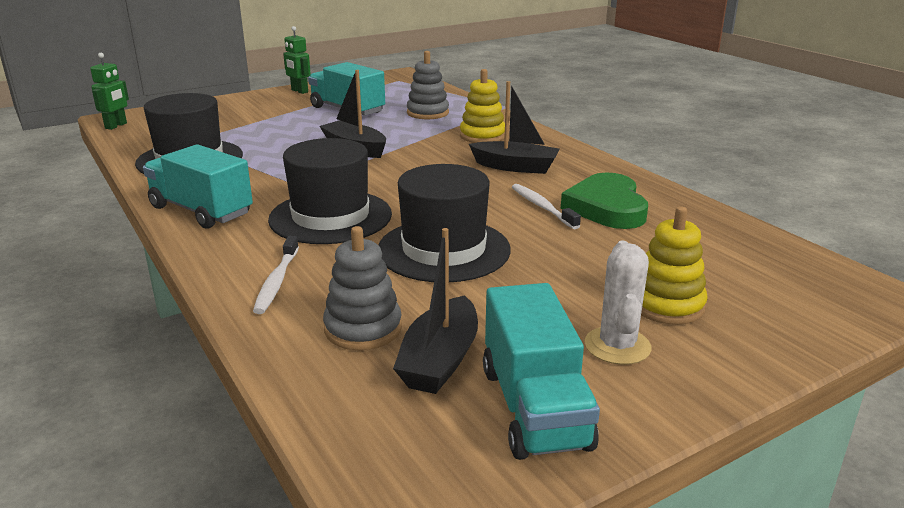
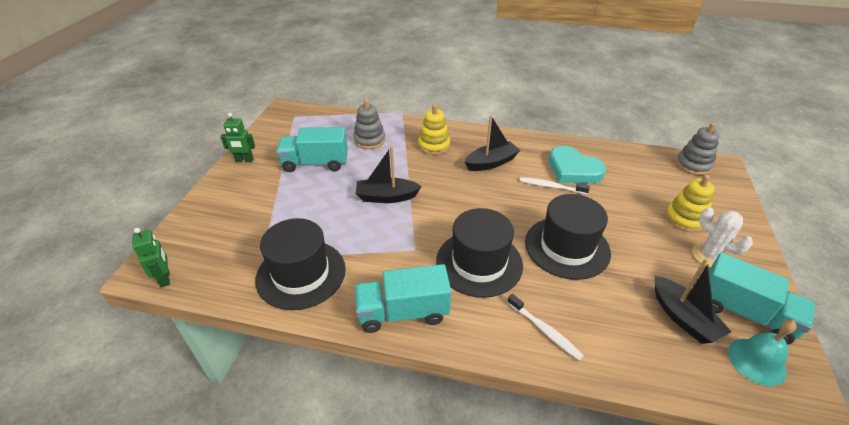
camera: 45 degrees left, 15 degrees up
grey stacking toy [323,226,402,350] -> grey stacking toy moved to [676,122,720,175]
green heart [561,172,648,229] -> turquoise heart [549,146,606,184]
none -> turquoise bell [728,320,796,386]

